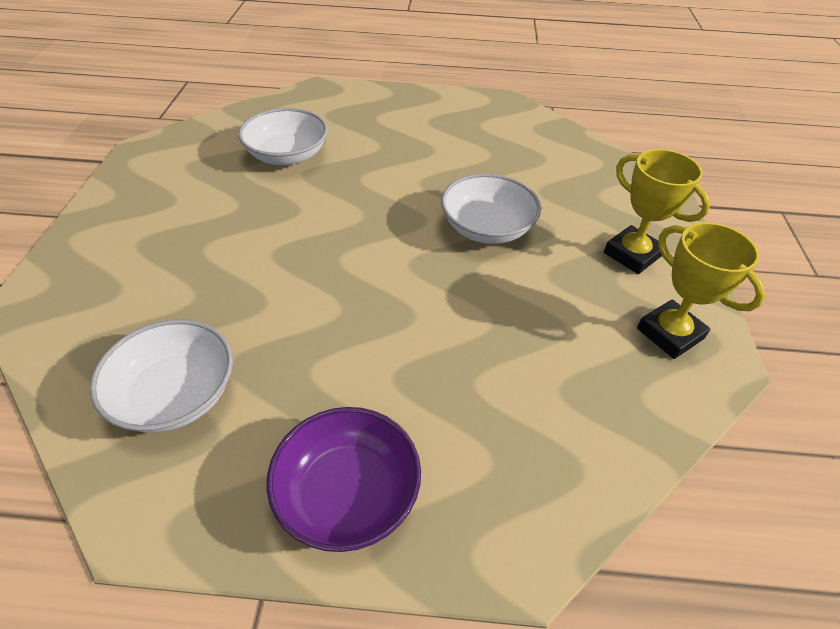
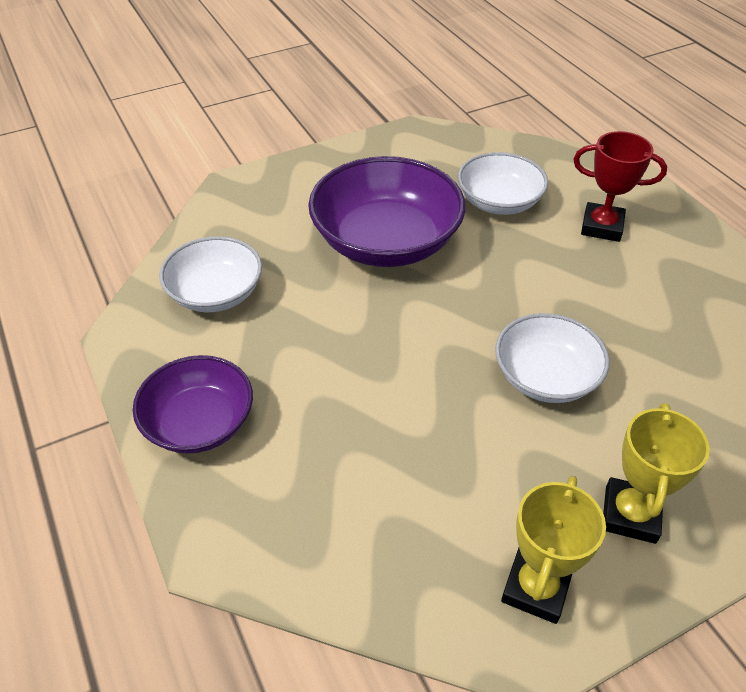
camera: 60 degrees right, 0 degrees up
none -> purple bowl [308,156,465,267]
none -> red trophy [573,131,667,242]

